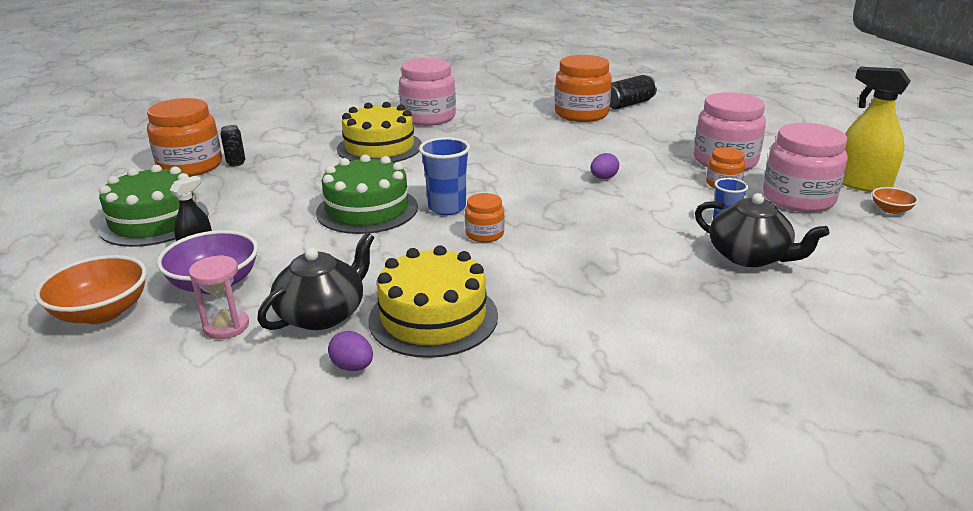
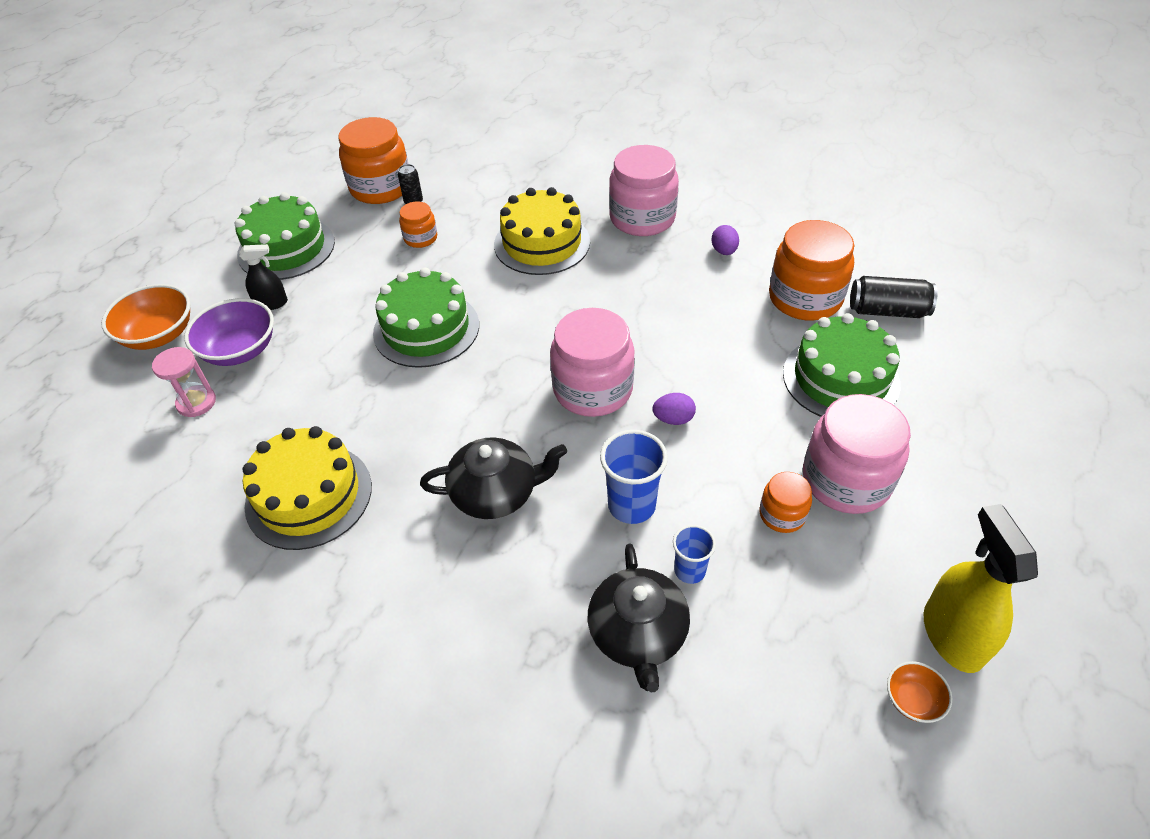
camera: 45 degrees right, 20 degrees up
black teapot [257,232,374,330] -> black teapot moved to [420,437,567,519]
purple egg [328,331,373,371] -> purple egg moved to [712,225,739,255]
blue cup [419,137,470,215] -> blue cup moved to [600,430,668,524]
orange jar [465,193,505,243] -> orange jar moved to [399,202,437,248]
pink jar [763,123,848,212] -> pink jar moved to [550,308,635,417]
none -> green cake [783,313,900,417]

